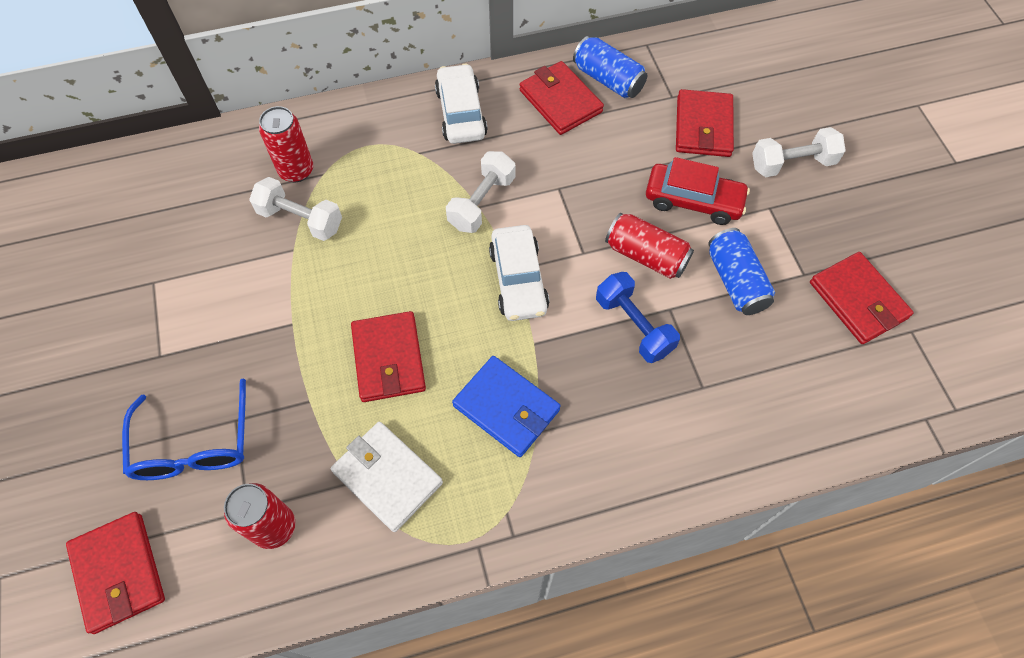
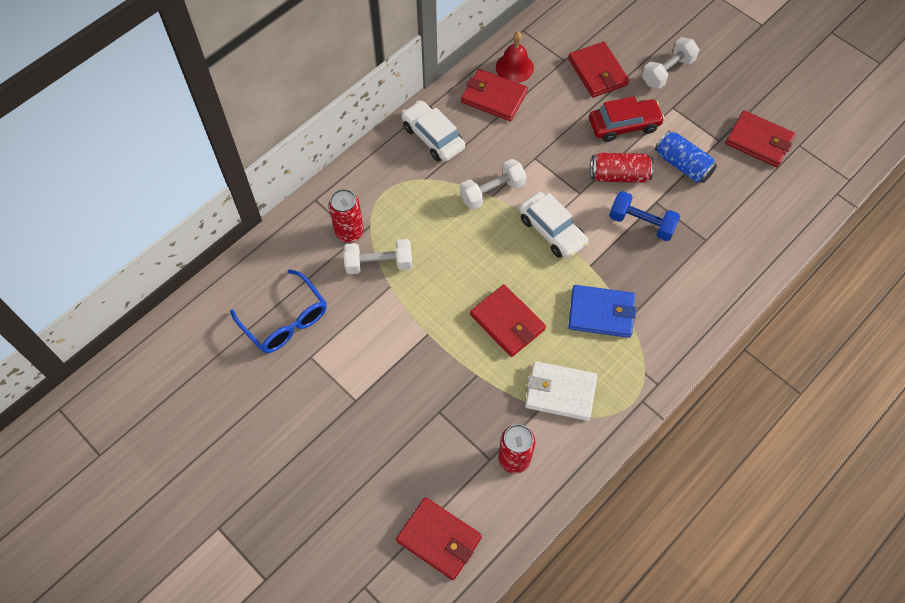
camera: 30 degrees left, 0 degrees up
blue glasses [122,378,246,480] -> blue glasses moved to [230,269,327,353]
white dumbbell [446,151,515,233] -> white dumbbell turned 60 degrees clockwise [460,159,526,210]
blue can [573,36,647,98] -> red bell [496,31,534,83]

